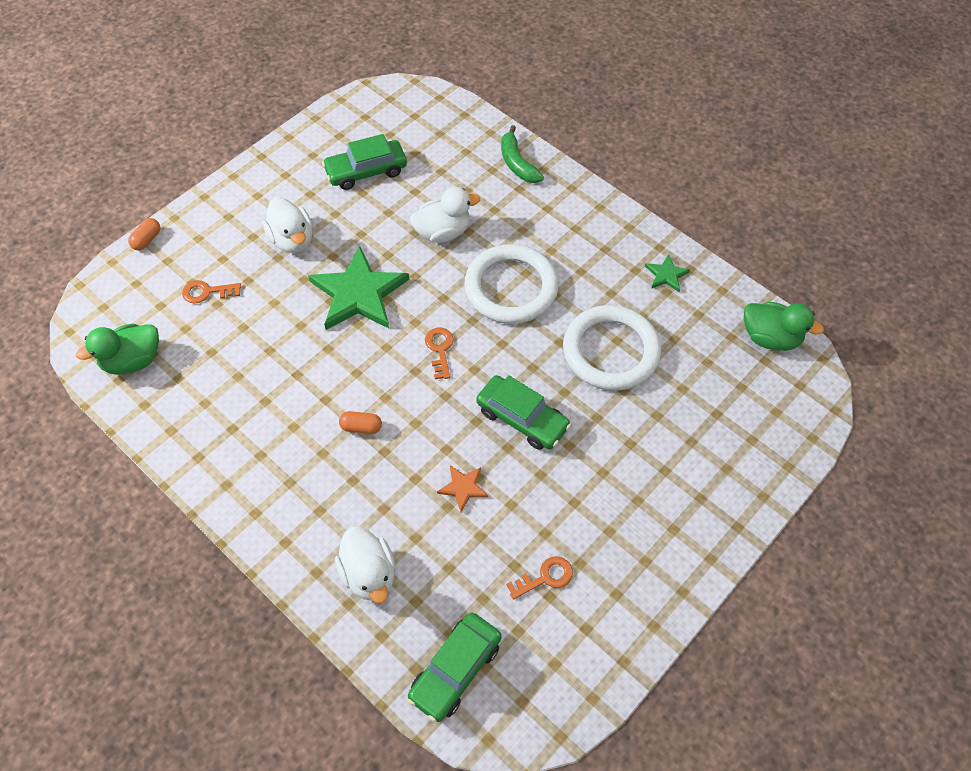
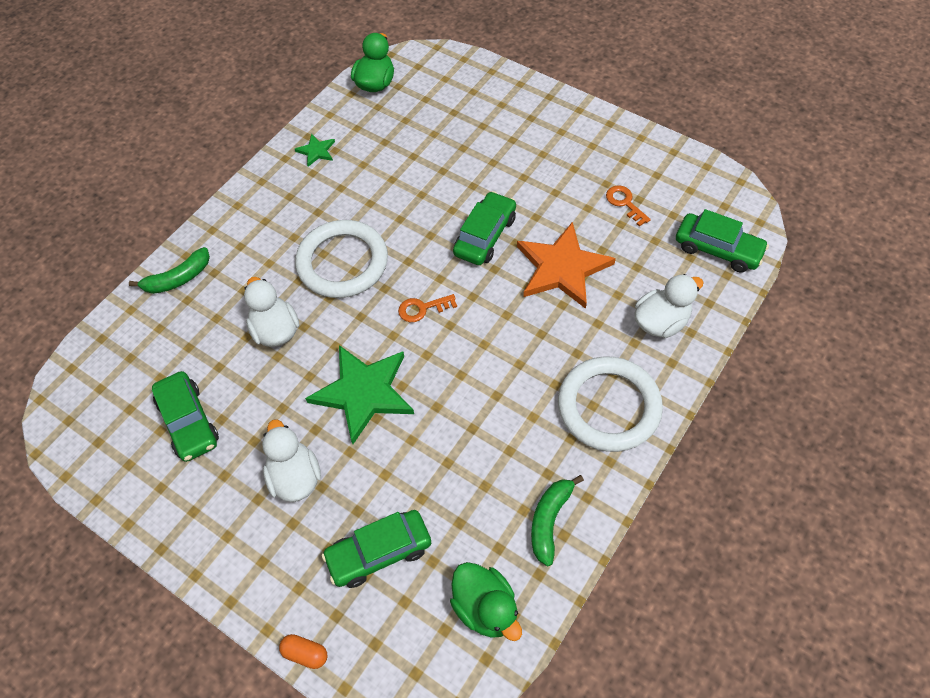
camera: 95 degrees left, 0 degrees up
orange key [182,280,241,304] -> green car [322,510,431,588]
white duck [263,197,313,253] -> white duck turned 75 degrees counterclockwise [262,419,321,502]
orange capsule [339,411,382,434] -> none
orange star [437,465,488,512] -> orange star [517,222,616,309], size x2.20
white ring [563,305,661,390] -> white ring moved to [558,356,663,452]
none -> green banana [531,475,584,566]

